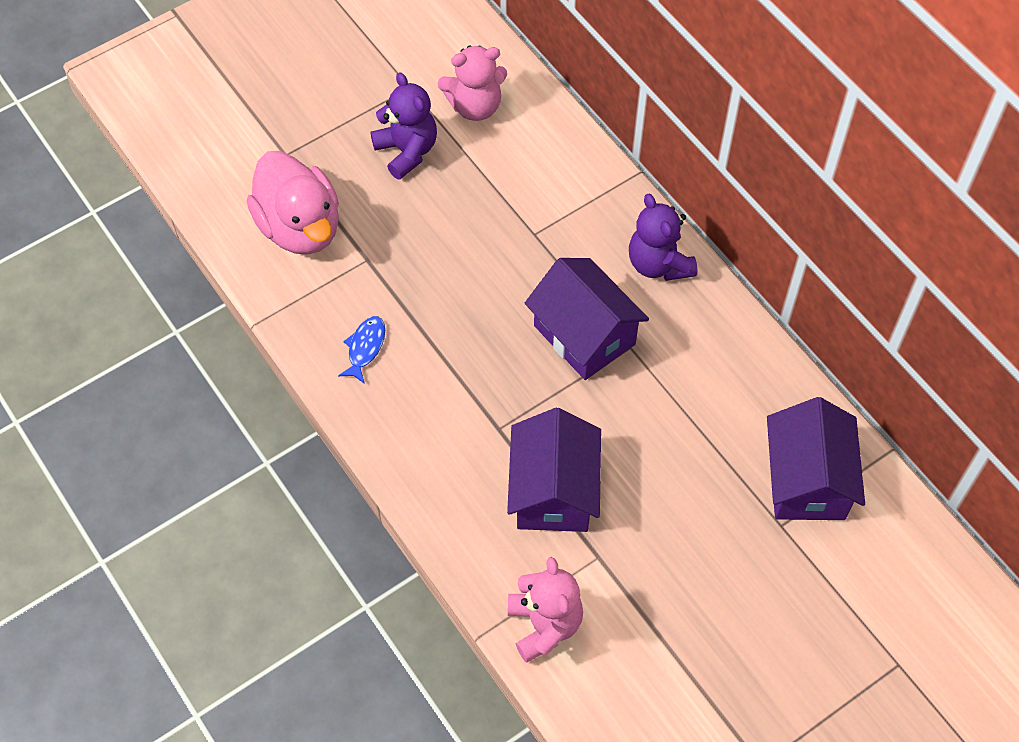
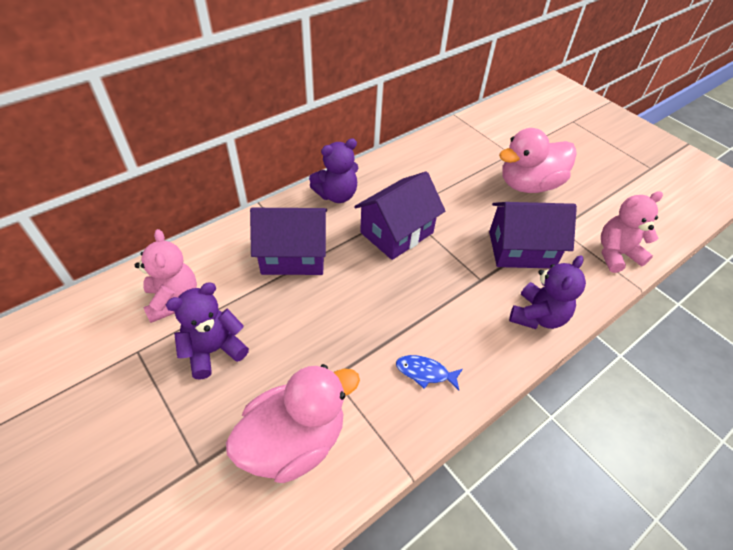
camera: 95 degrees left, 10 degrees down
purple house [767,397,865,520] -> purple house moved to [250,208,327,275]
none -> pink duck [499,128,577,193]
none -> purple teddy bear [509,255,586,329]

